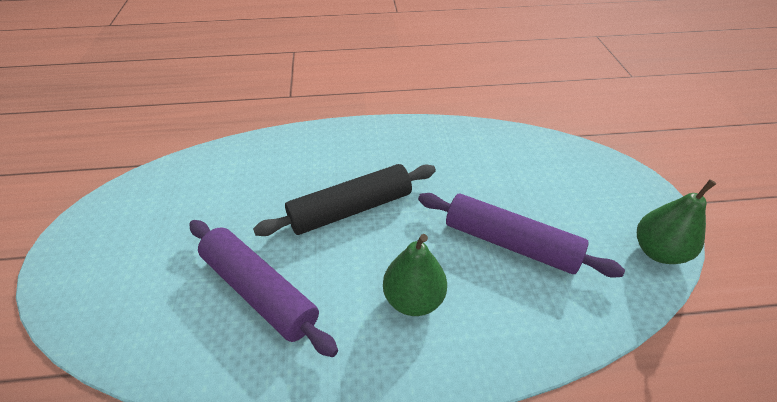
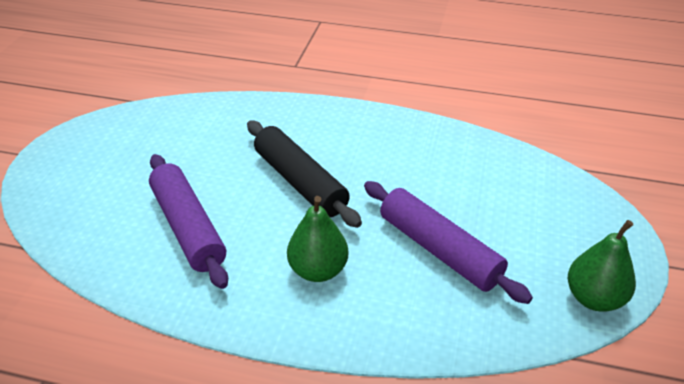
camera: 20 degrees right, 5 degrees down
black rolling pin [253,164,436,236] -> black rolling pin turned 60 degrees clockwise [247,120,362,228]

